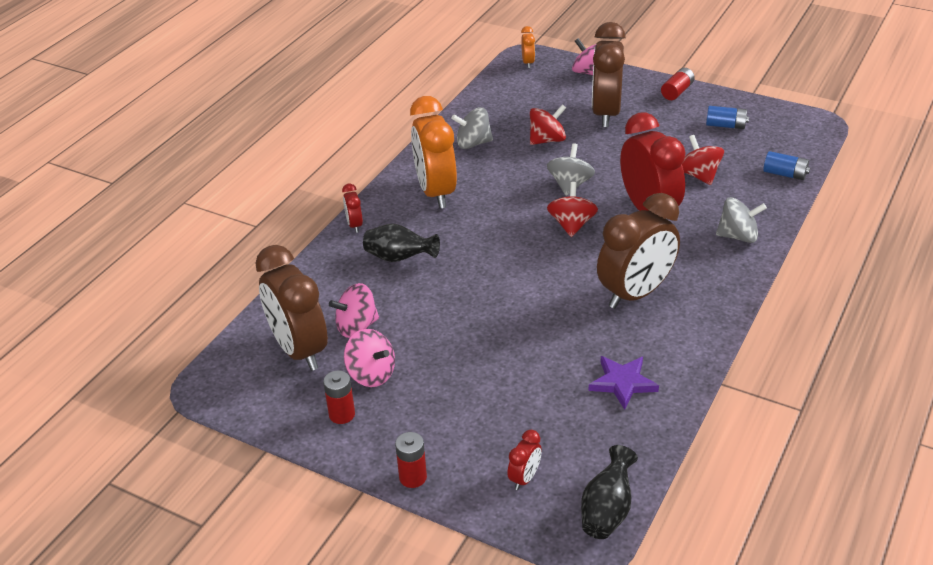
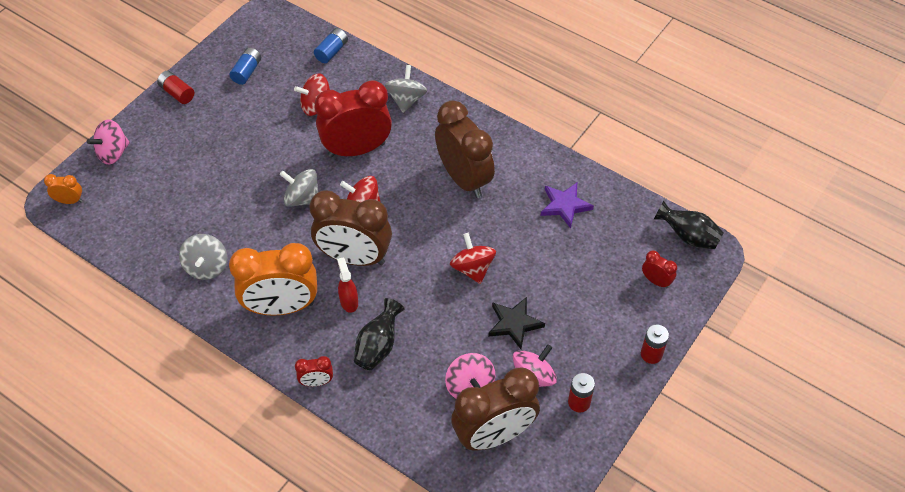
camera: 85 degrees left, 15 degrees up
red spinning top [530,104,566,145] -> red spinning top moved to [450,233,496,284]
brown clock [592,22,626,127] -> brown clock moved to [309,190,392,266]
none -> red spray bottle [337,258,358,313]
none -> black star [488,297,545,349]

